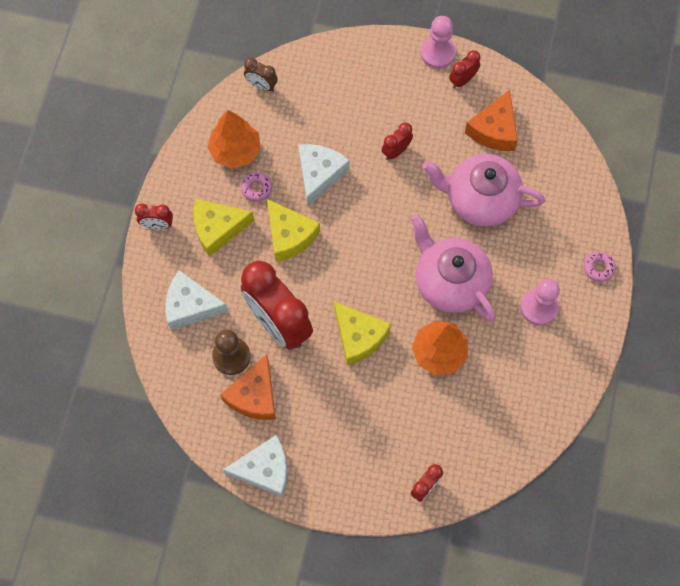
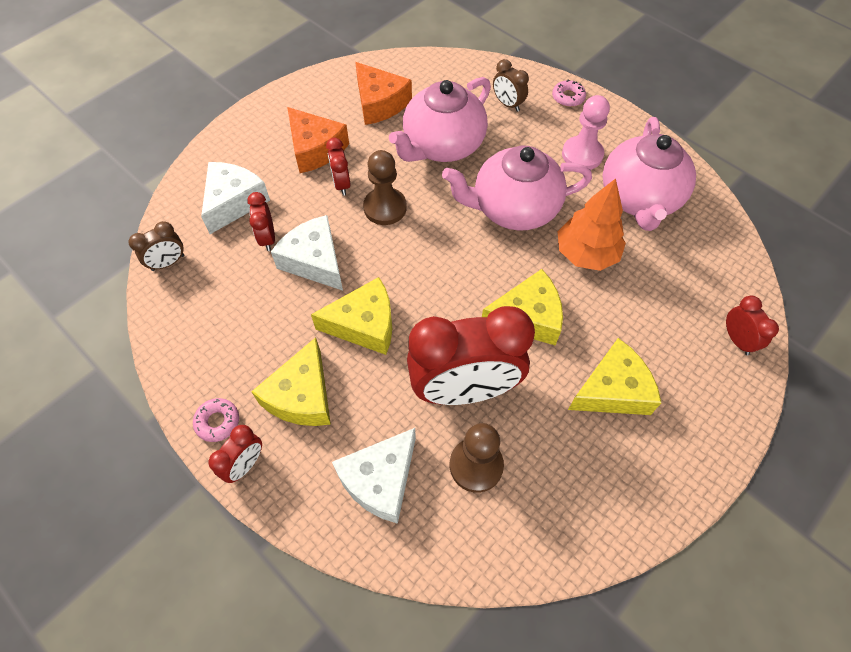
camera: 60 degrees left, 10 degrees down
orange tree [207,110,261,169] -> none
orange cheese [220,354,276,420] -> orange cheese moved to [287,107,349,173]
white cheese [223,435,288,497] -> white cheese moved to [201,162,270,234]
pink donut [241,172,272,202] -> pink donut moved to [193,398,239,442]
pink pawn [421,16,456,69] -> none
red clock [449,50,480,88] -> red clock moved to [247,192,275,251]
none -> brown pawn [363,150,407,225]
none -> brown clock [493,59,529,112]
none -> yellow cheese [568,338,661,415]
none -> pink teapot [602,117,696,231]

